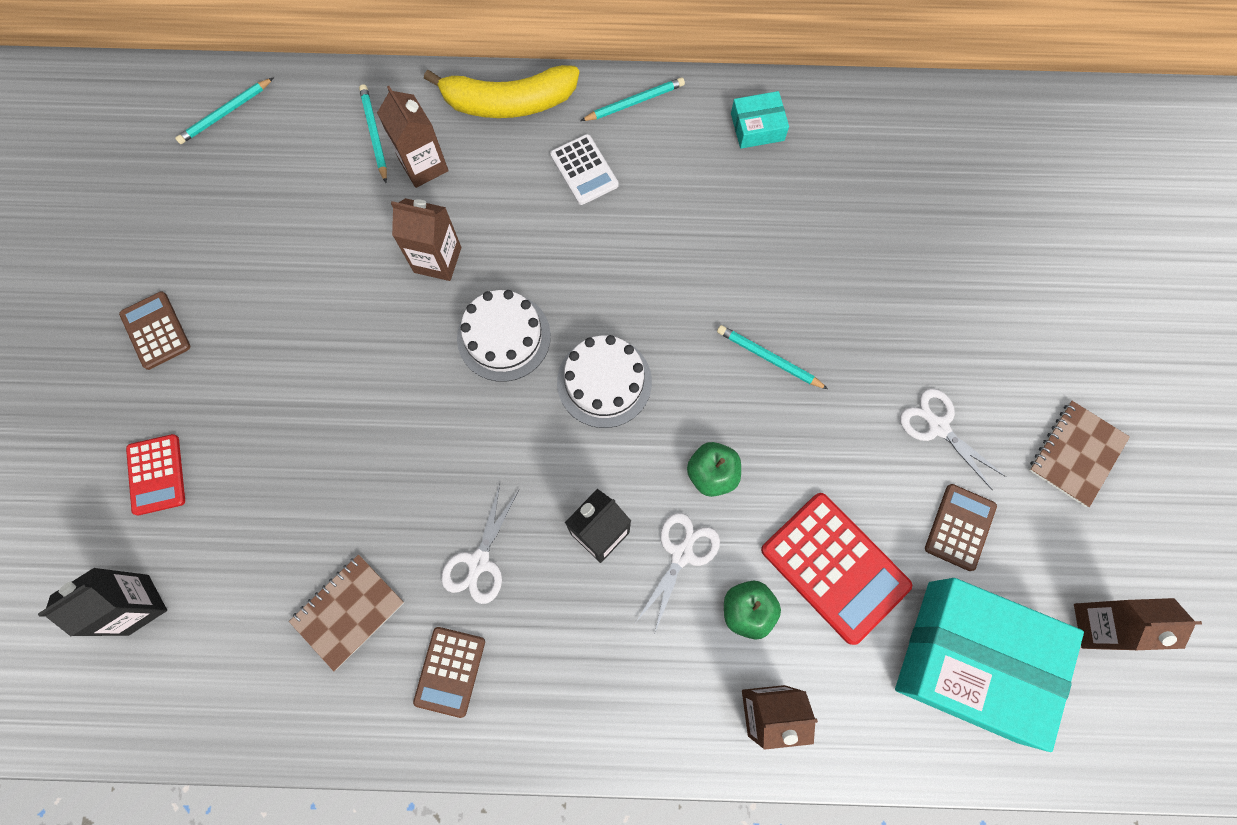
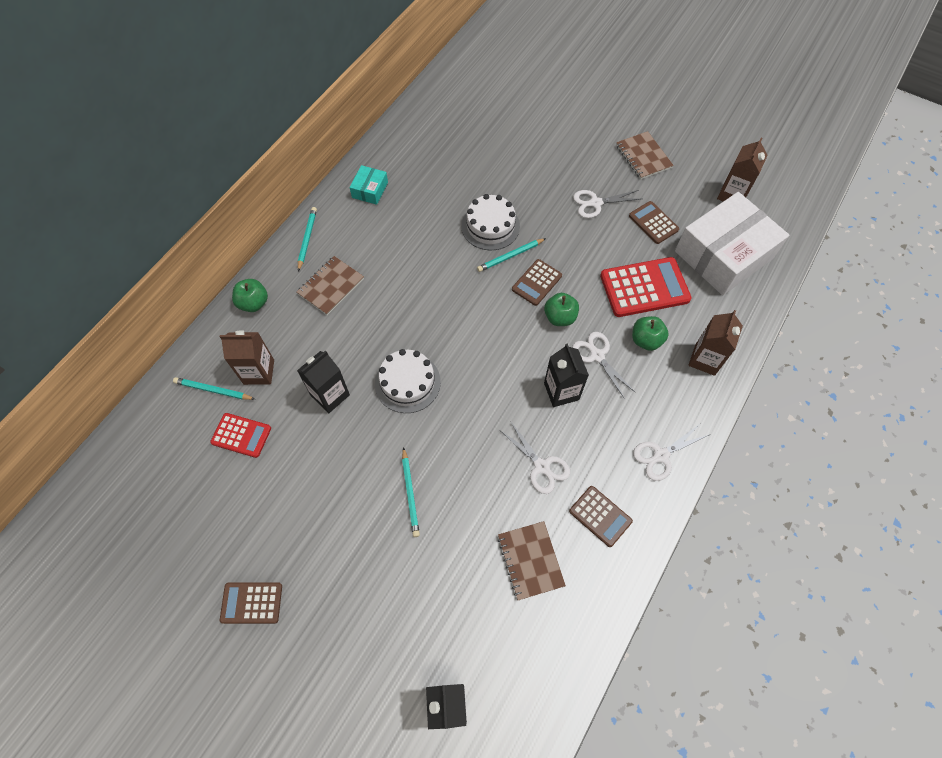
camera: 60 degrees left, 10 degrees down
red calculator [126,434,185,515] -> red calculator moved to [210,413,271,458]
turquoise pencil [175,77,274,144] -> turquoise pencil moved to [402,447,420,537]
brown carton [391,198,461,281] -> black carton [297,350,350,413]
yellow banana [424,65,579,118] -> green apple [232,279,268,312]
white calculator [550,134,619,205] -> brown notebook [297,256,364,315]
white cake [557,335,652,428] -> white cake moved to [461,194,520,250]
turquoise box [895,578,1084,752] -> white box [675,192,789,295]
none -> brown calculator [512,259,562,306]
none -> white scissors [633,423,711,481]

